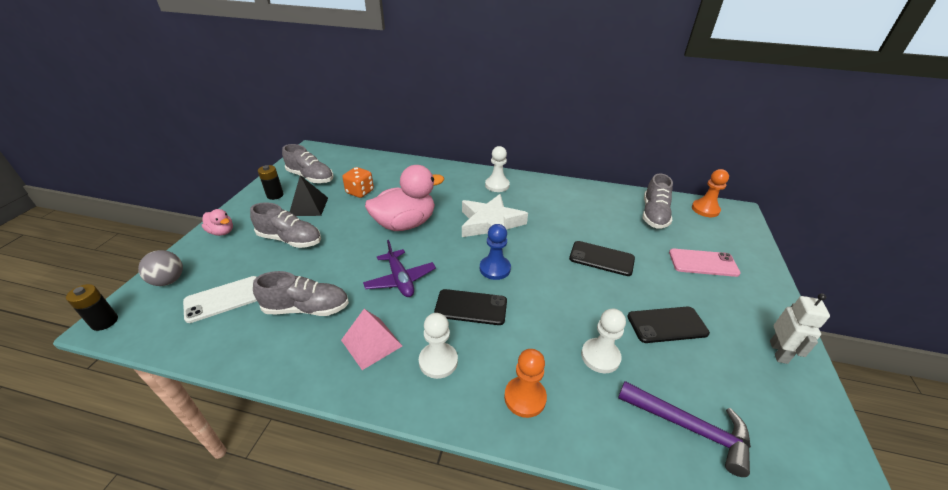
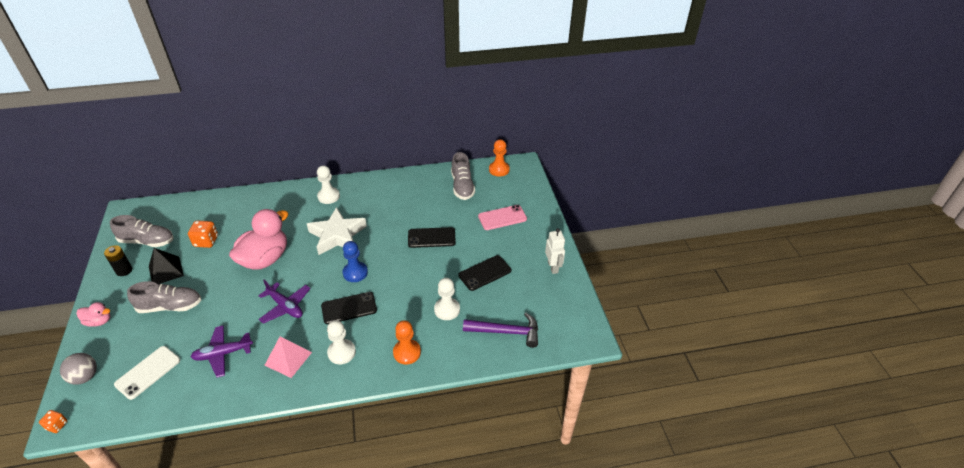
camera: 25 degrees left, 5 degrees up
black battery [66,284,118,331] -> orange dice [39,410,67,433]
grey shoe [253,271,349,316] -> purple plane [191,325,253,377]

